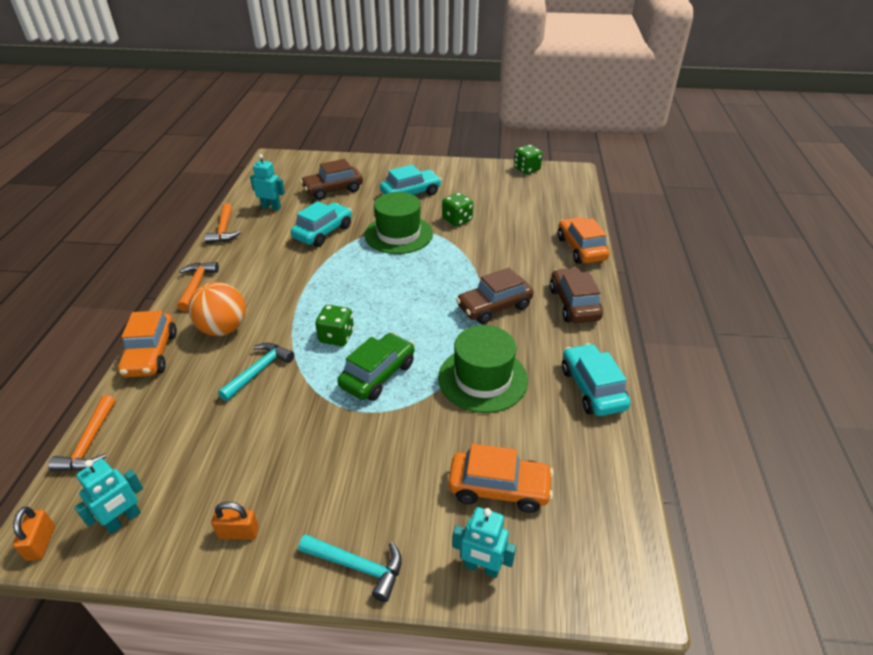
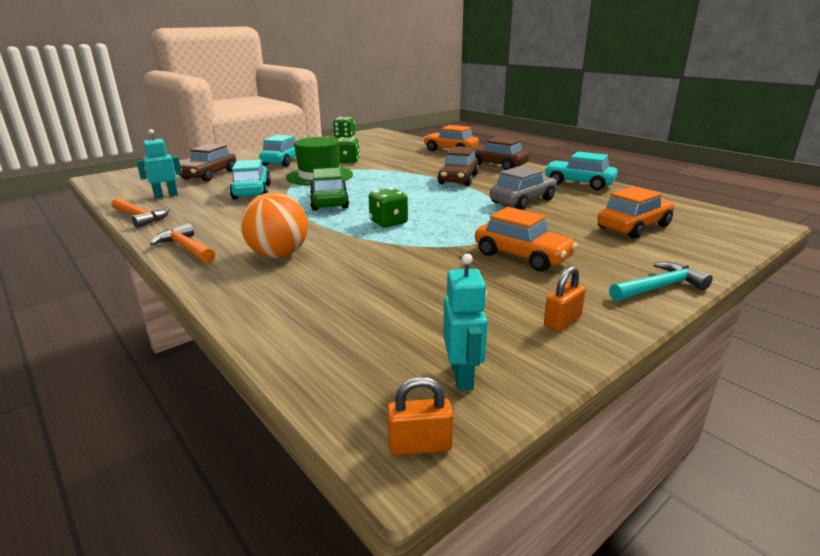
camera: 45 degrees left, 15 degrees down
orange padlock [13,507,55,561] -> orange padlock turned 45 degrees counterclockwise [387,376,454,456]
orange hammer [48,395,115,472] -> none
orange car [118,311,177,377] -> orange car moved to [475,207,577,271]
turquoise hammer [218,343,294,401] -> none
green car [337,333,415,401] -> green car moved to [310,168,349,211]
green hat [438,325,528,413] -> grey car [490,166,557,210]
turquoise robot [452,507,516,578] -> none

